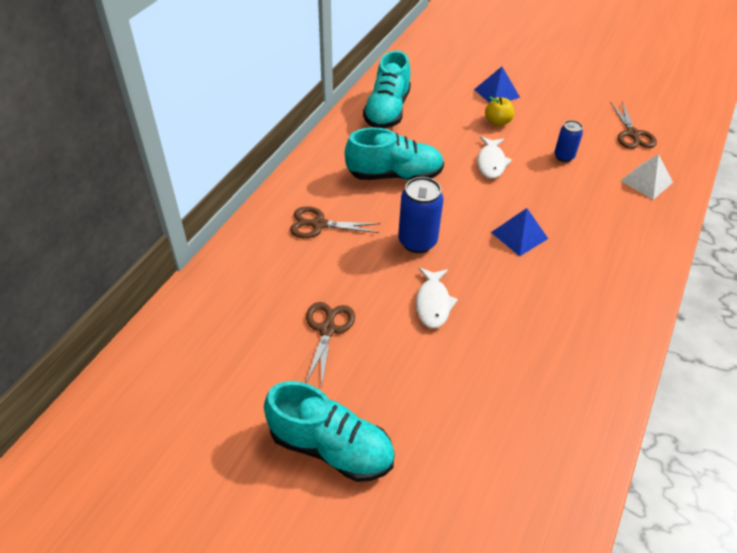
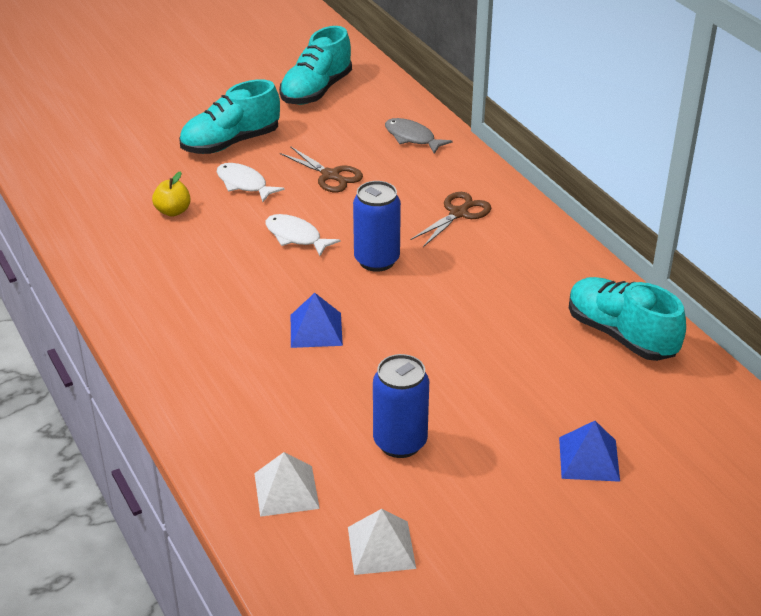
camera: 125 degrees right, 10 degrees down
turquoise shoe [345,128,444,180] -> turquoise shoe moved to [279,26,352,105]
white fish [477,136,512,179] -> white fish moved to [217,163,285,202]
yellow apple [485,97,514,126] -> yellow apple moved to [152,171,191,217]
blue can [554,120,583,162] -> blue can [373,354,429,458], size x1.66
brown scissors [611,101,657,149] -> white pyramid [348,509,416,575]
none -> grey fish [385,118,453,154]

